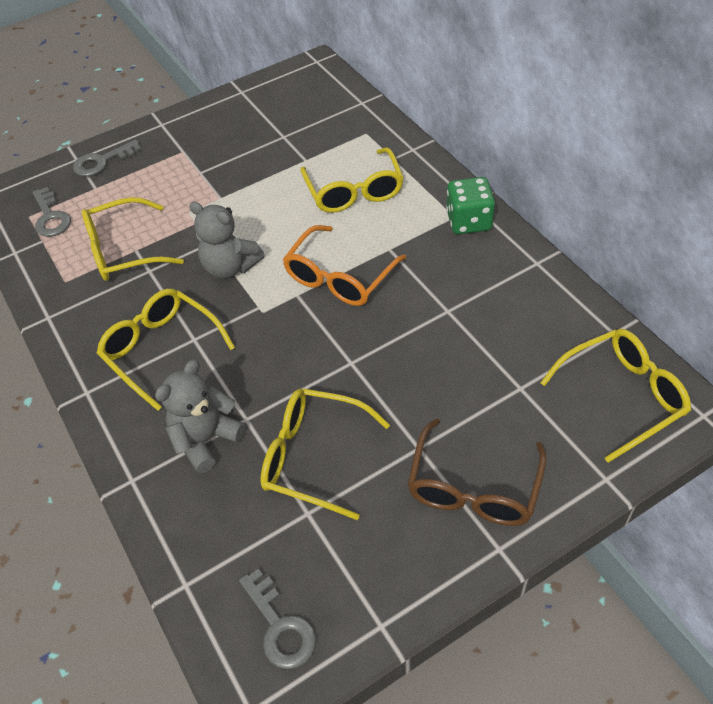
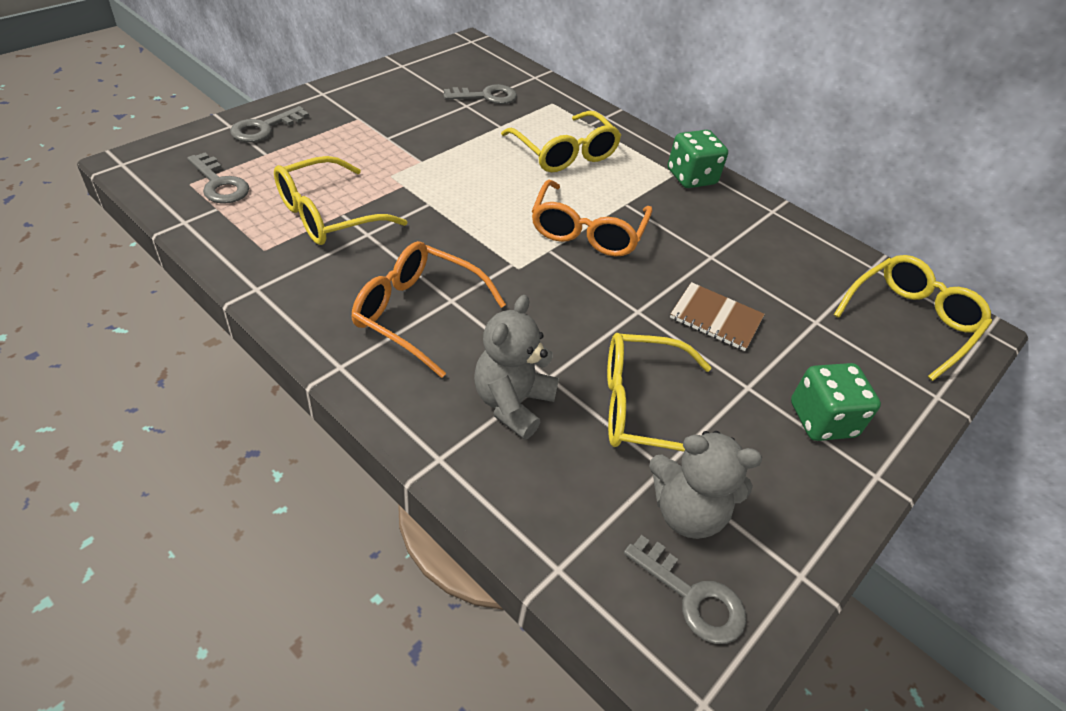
camera: 25 degrees left, 5 degrees down
yellow glasses [97,289,235,411] -> orange glasses [352,241,506,378]
grey teddy bear [189,202,264,278] -> grey teddy bear moved to [649,431,762,539]
brown glasses [408,419,546,526] -> green dice [791,363,881,441]
none -> grey key [443,84,517,104]
none -> brown notebook [670,282,765,351]

